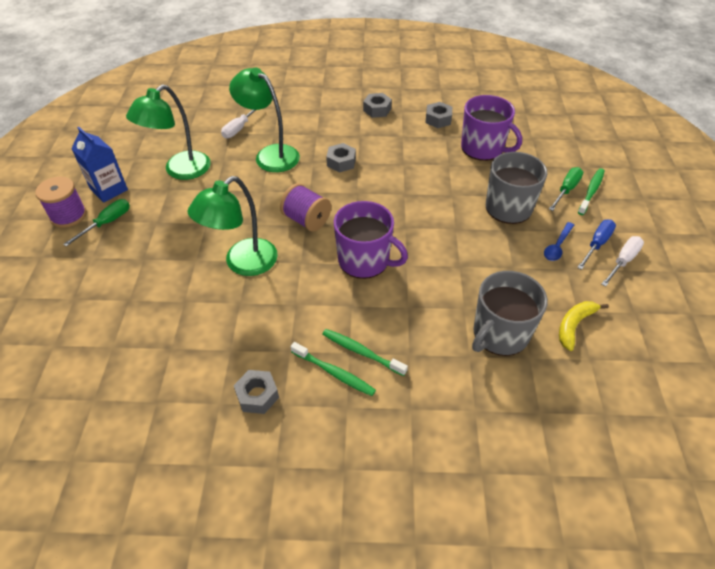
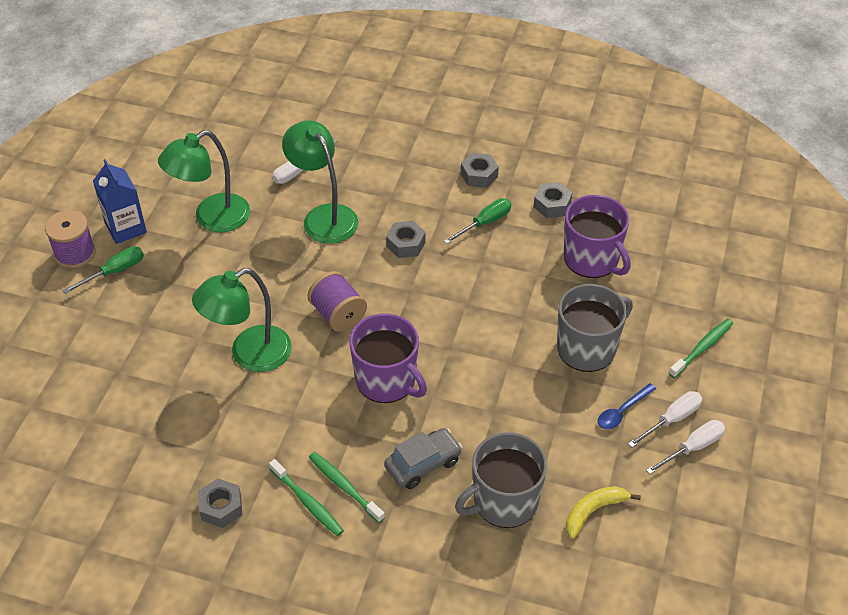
camera: 15 degrees right, 0 degrees up
green screwdriver [549,167,583,211] -> green screwdriver moved to [444,198,511,244]
blue screwdriver [577,220,616,270] -> white screwdriver [628,391,702,448]
none -> grey car [384,428,462,489]

